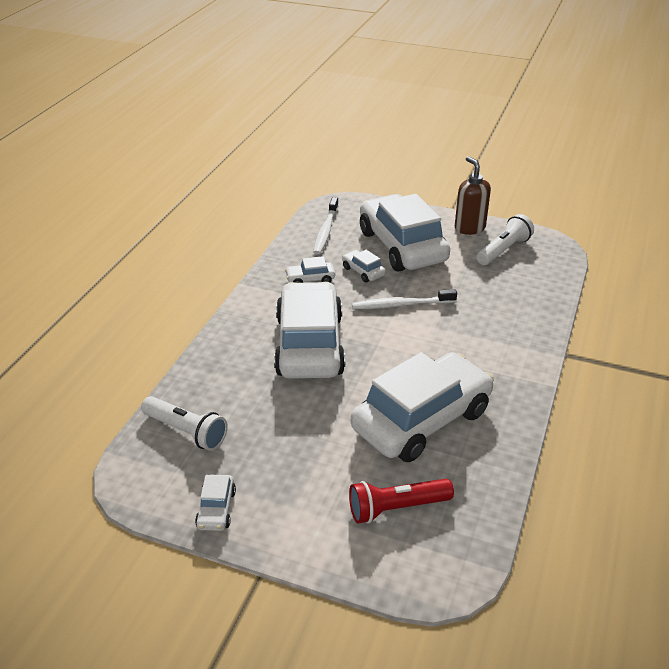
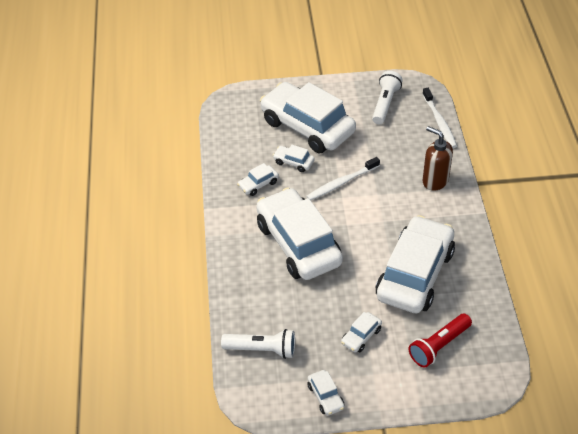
camera: 25 degrees left, 10 degrees up
white toothbrush [313,197,339,255] -> white toothbrush moved to [422,88,457,148]
brown soap dispenser [455,156,491,235] -> brown soap dispenser moved to [423,126,453,191]
none -> white car [341,312,382,352]

